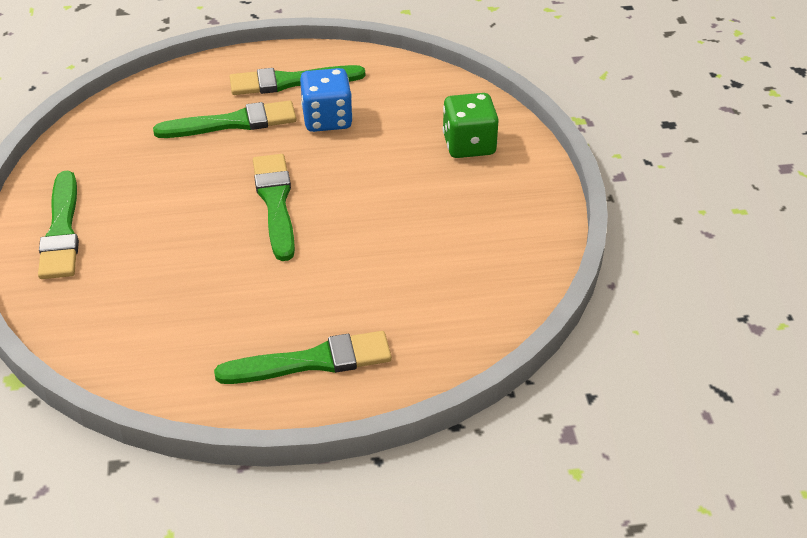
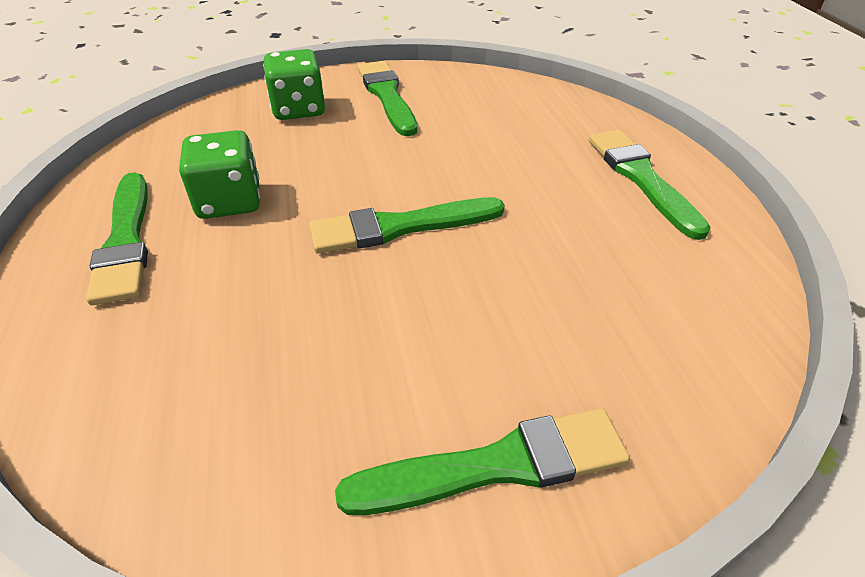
camera: 95 degrees left, 0 degrees up
green brush [153,100,297,138] -> green brush moved to [358,61,417,136]
blue dice [300,68,353,132] -> green dice [179,130,260,219]

